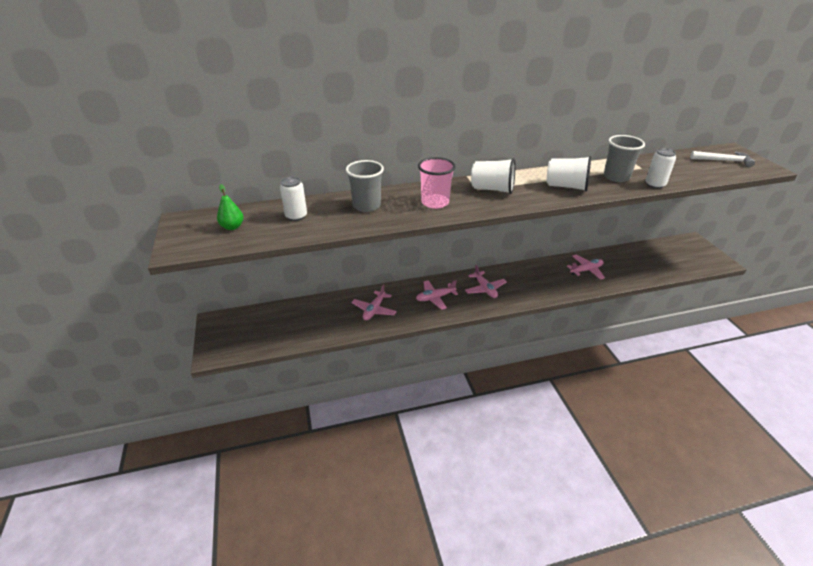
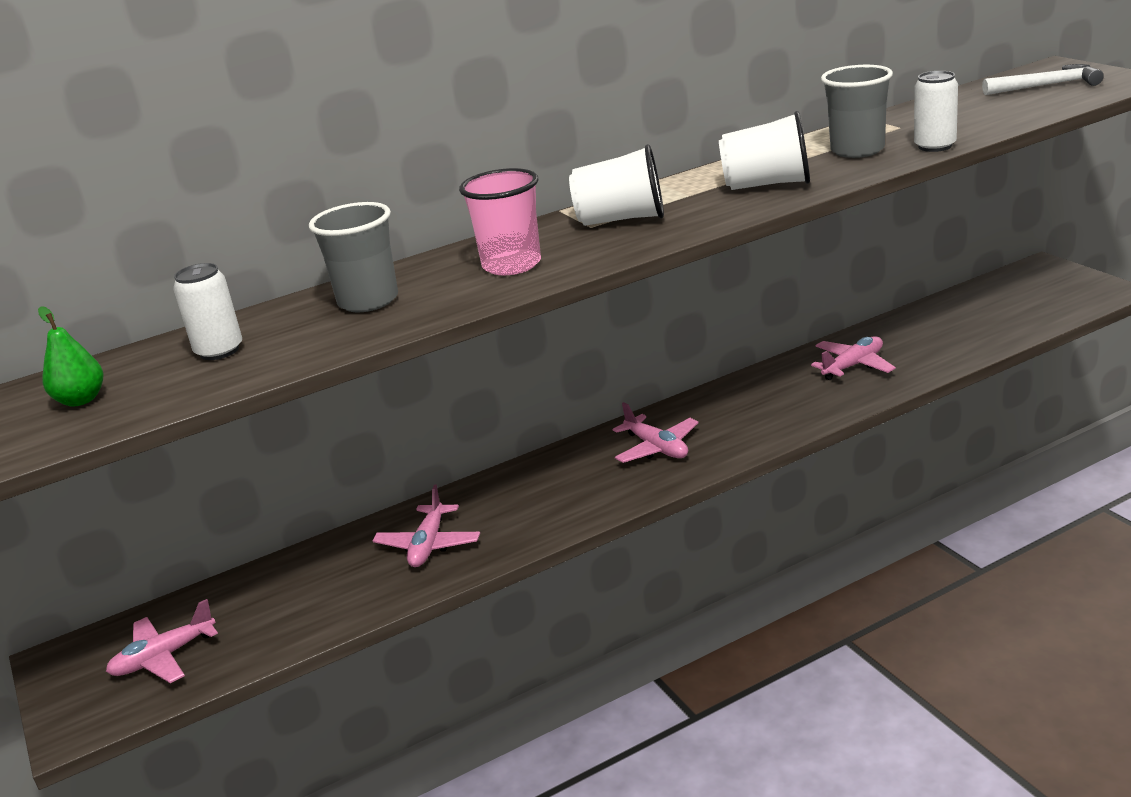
camera: 10 degrees left, 10 degrees down
pink plane [416,280,458,310] -> pink plane moved to [106,599,218,683]

